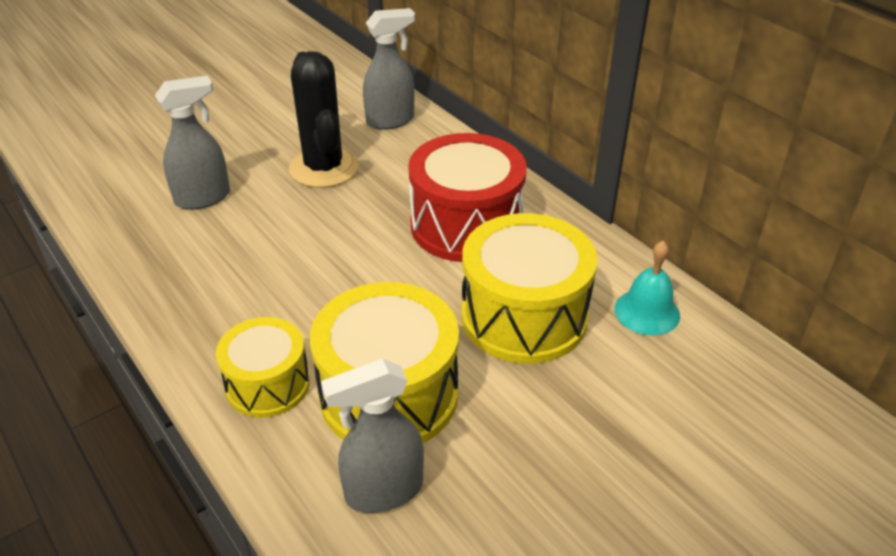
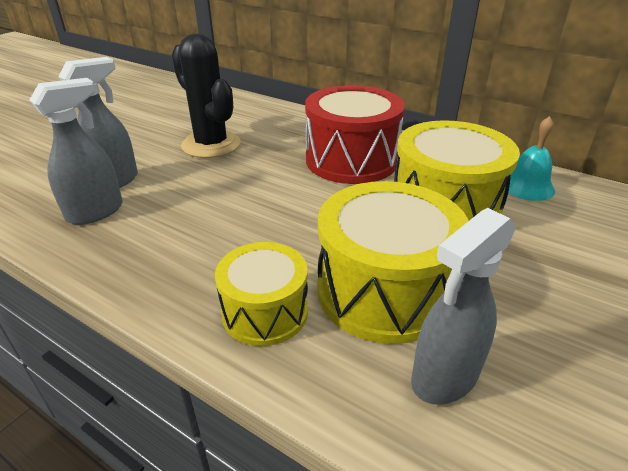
camera: 20 degrees left, 5 degrees down
grey spray bottle [363,8,415,130] -> grey spray bottle moved to [30,78,123,225]

